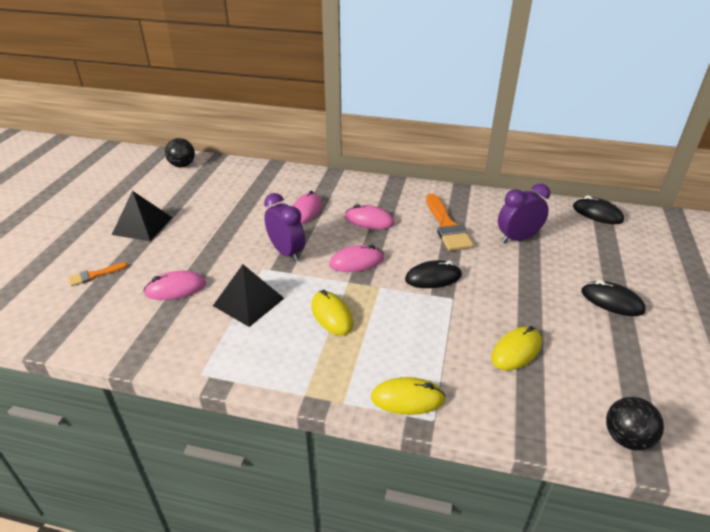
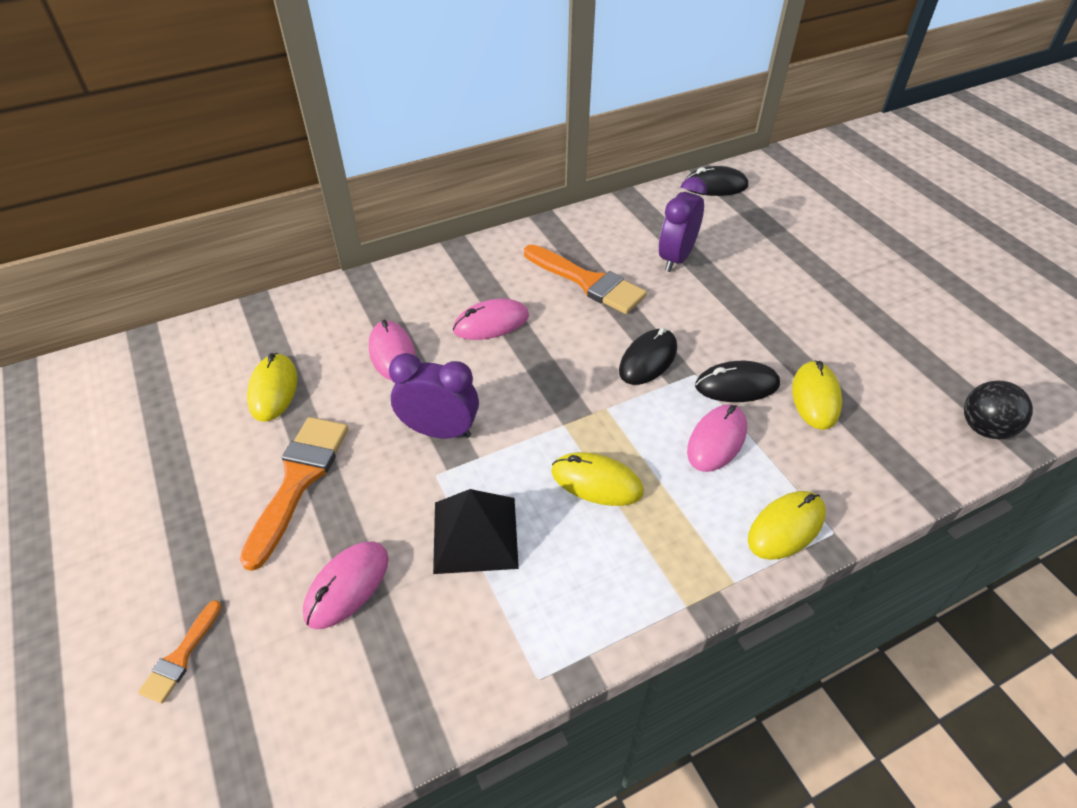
camera: 40 degrees left, 10 degrees up
black pyramid [112,191,172,241] -> none
black ball [165,138,195,167] -> none
pink mouse [329,245,384,272] -> pink mouse moved to [687,405,747,472]
black mouse [581,280,646,316] -> black mouse moved to [695,361,780,402]
none -> orange brush [239,417,349,571]
none -> yellow mouse [247,353,298,422]

